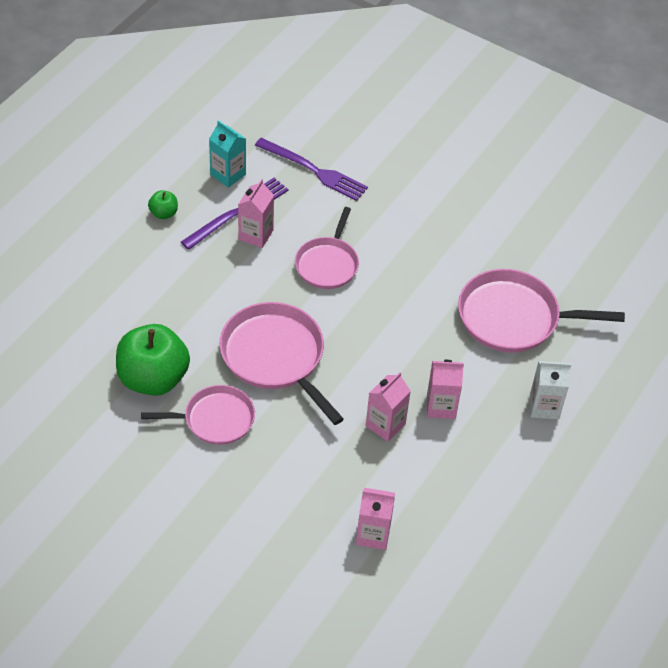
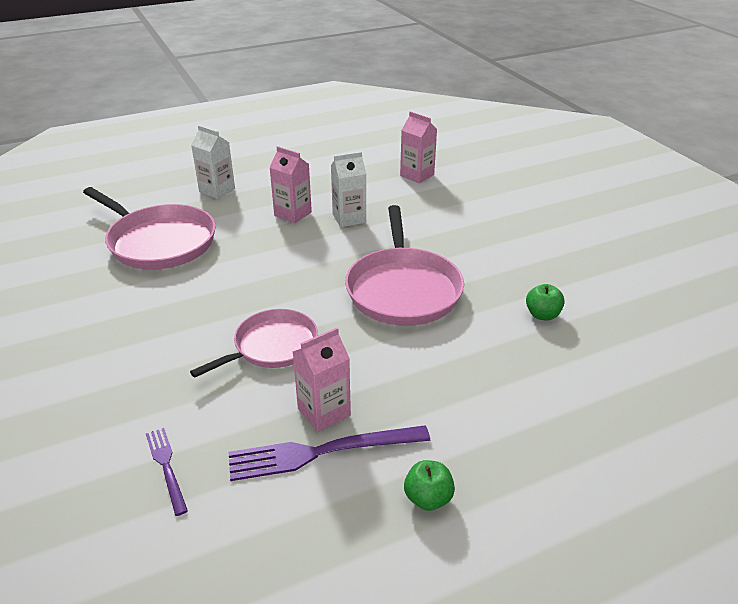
camera: 145 degrees left, 15 degrees down
green apple [116,324,190,396] -> green apple [526,284,565,320], size x0.44
pink pan [141,385,255,445] -> none
turquoise carton [209,120,246,188] -> none
purple fork [255,138,368,201] -> purple fork [146,428,188,516], size x0.56
pink carton [366,372,411,442] -> white carton [331,152,366,227]

